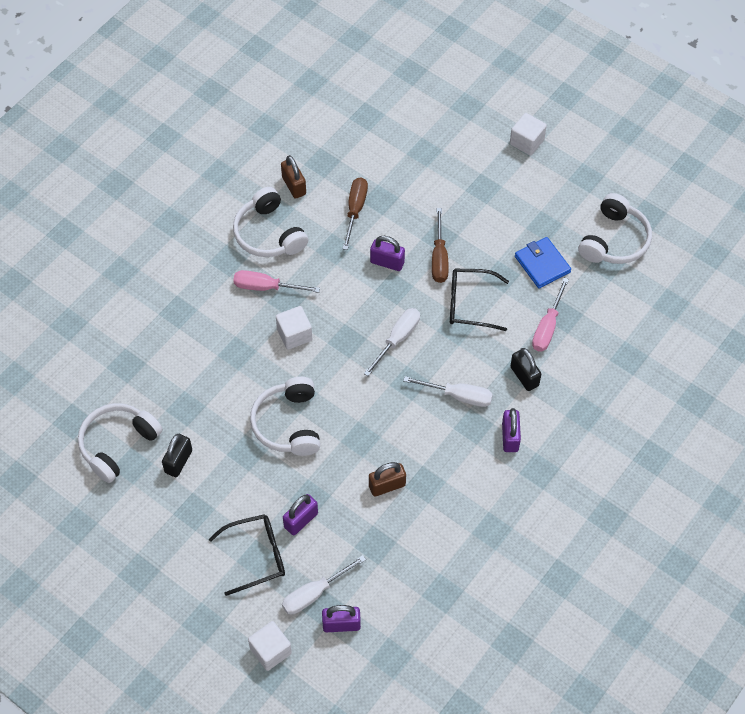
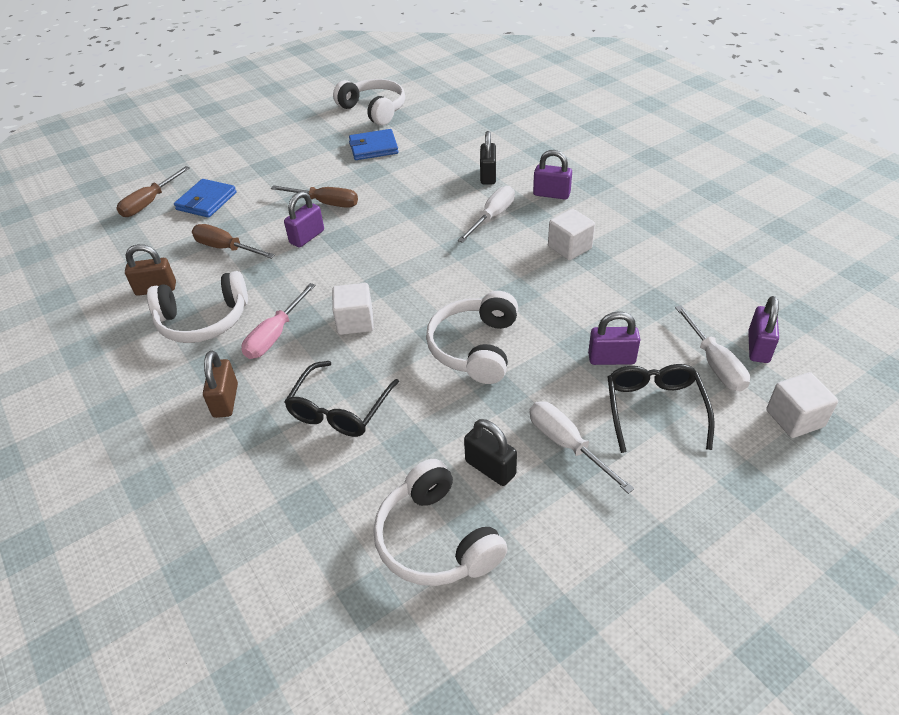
camera: 70 degrees left, 15 degrees down
white headphones [250,377,320,456] -> white headphones turned 90 degrees clockwise [426,291,518,384]
purple padlock [283,494,318,535] -> purple padlock turned 60 degrees counterclockwise [588,311,641,365]
white screwdriver [364,308,420,376] -> white screwdriver moved to [529,401,635,494]
brown padlock [369,462,406,497] -> brown padlock moved to [203,350,238,418]
black glasses [450,269,509,331] -> black glasses moved to [284,361,399,437]
white cube [510,113,547,156] -> white cube moved to [548,209,595,260]
black padlock [511,348,541,391] -> black padlock turned 75 degrees counterclockwise [480,131,496,185]
pink screwdriver [532,278,569,351] -> none
none -> brown screwdriver [116,166,190,217]
none -> blue wallet [174,179,236,218]

